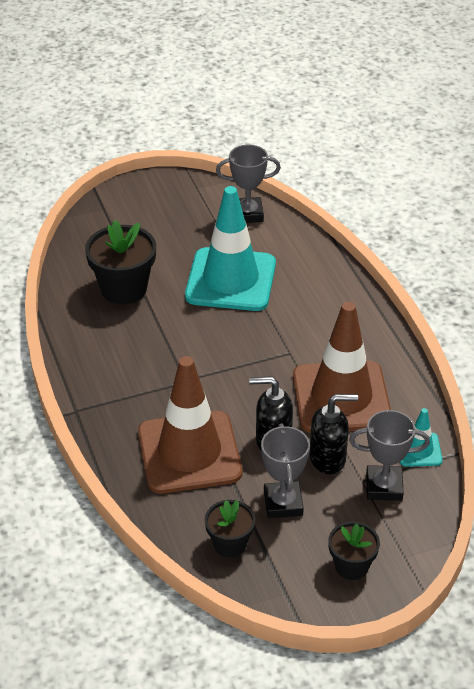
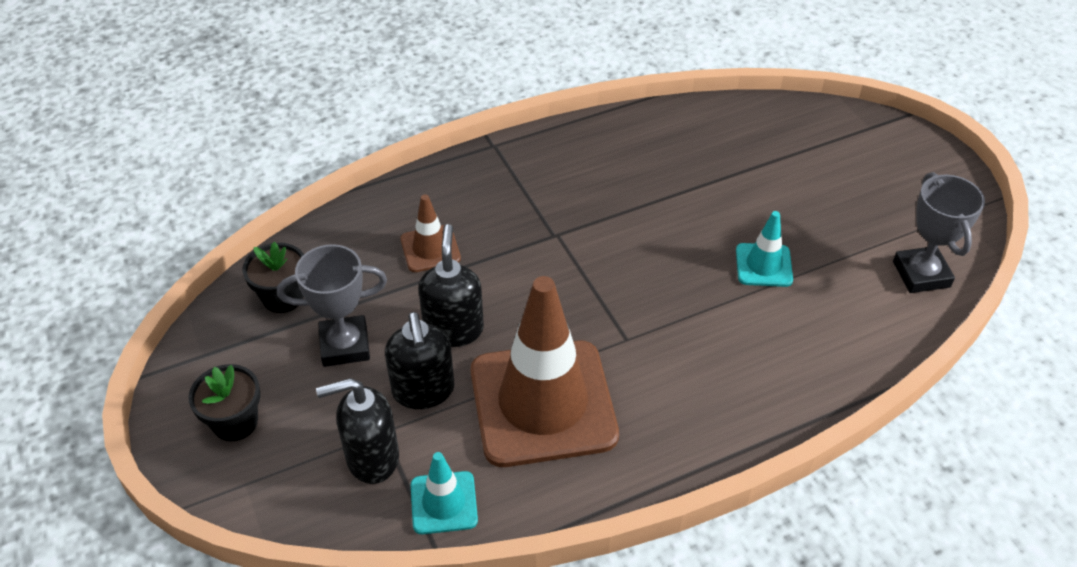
camera: 85 degrees right, 5 degrees up
black flower pot [85,220,156,304] -> none
brown traffic cone [138,356,242,494] -> brown traffic cone [400,195,461,272], size x0.45
turquoise traffic cone [185,186,276,311] -> turquoise traffic cone [736,211,793,287], size x0.45
grey trophy [349,410,430,501] -> black soap dispenser [316,378,399,484]

